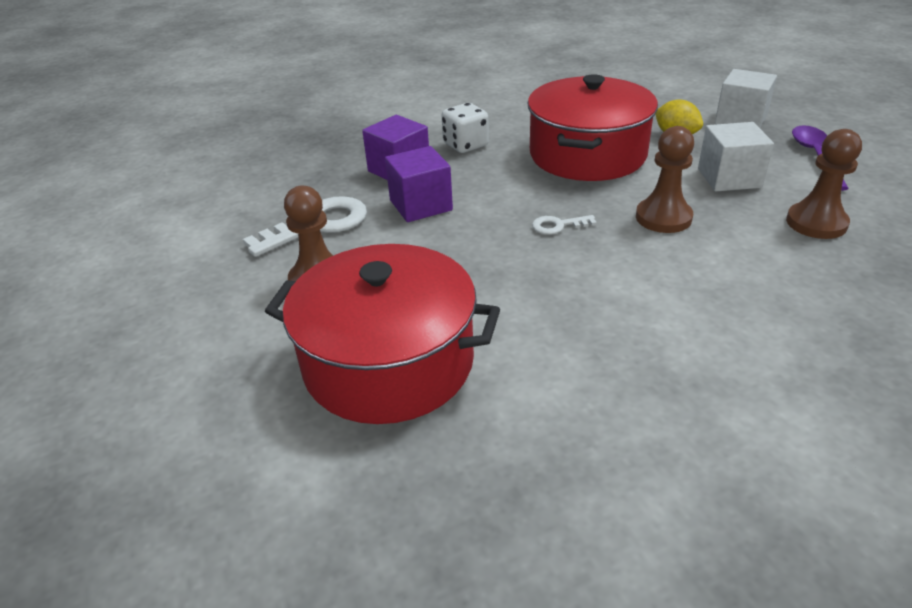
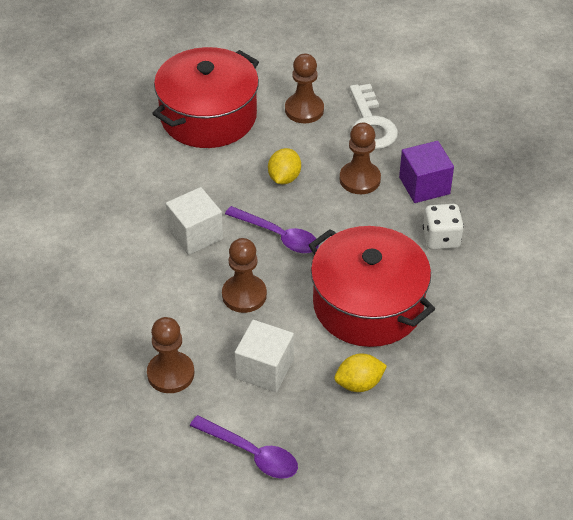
camera: 115 degrees right, 10 degrees up
purple cube [385,146,453,222] -> brown pawn [340,122,381,194]
white key [532,215,597,235] -> purple spoon [225,206,319,253]
white cube [715,69,777,128] -> white cube moved to [166,187,223,255]
none -> yellow lemon [268,148,301,184]

